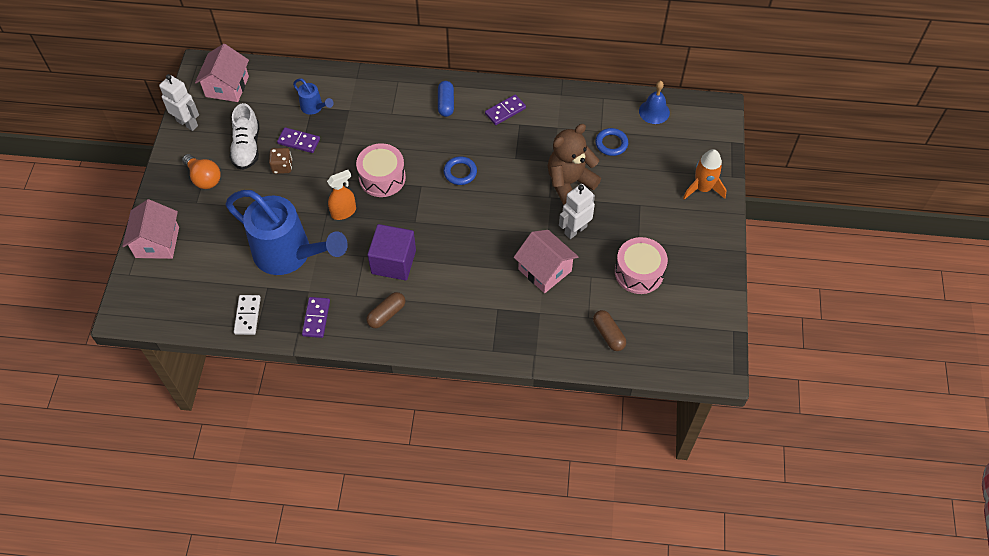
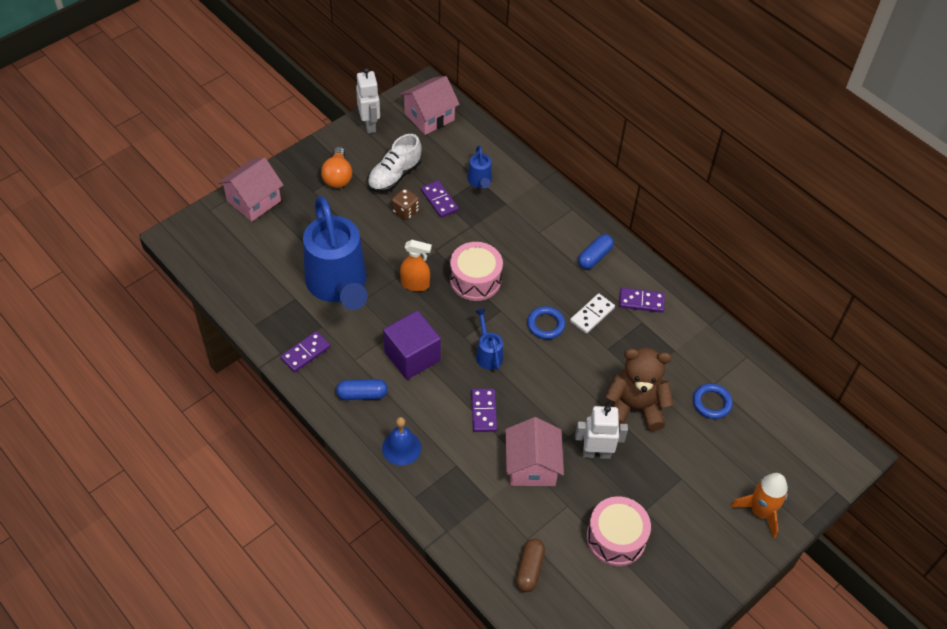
camera: 40 degrees right, 5 degrees down
white domino [234,295,261,335] -> white domino moved to [570,293,615,334]
brown capsule [366,292,405,328] -> blue capsule [336,379,388,400]
blue bell [639,81,670,124] -> blue bell moved to [382,417,421,465]
none -> purple domino [471,388,497,432]
none -> blue watering can [476,309,503,370]

